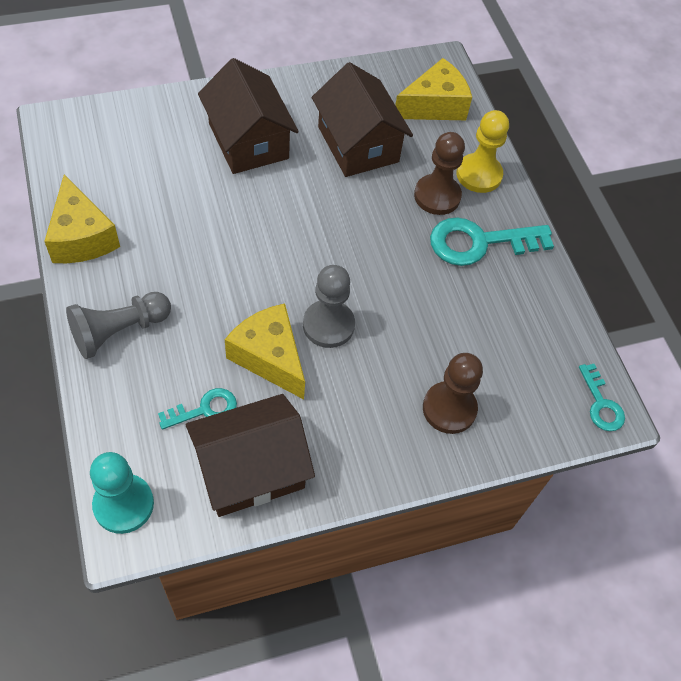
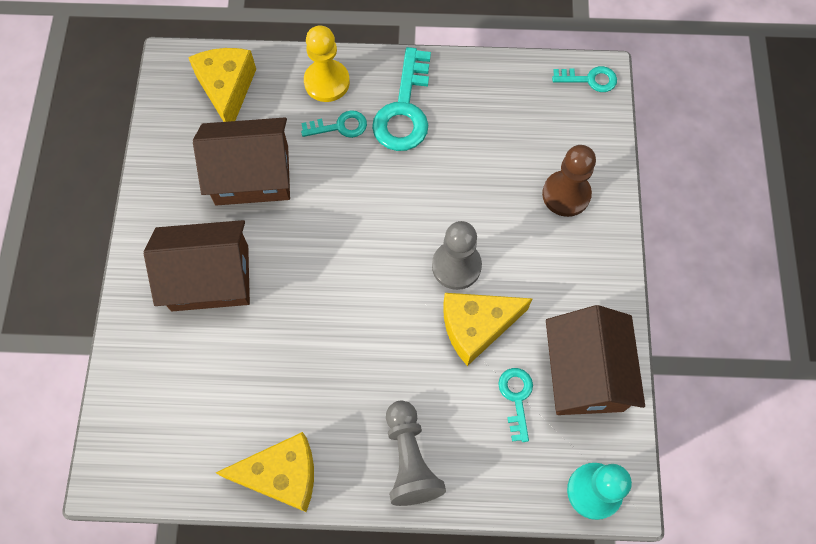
camera: 65 degrees left, 10 degrees up
brown pawn [414,132,465,215] -> turquoise key [301,110,367,138]

